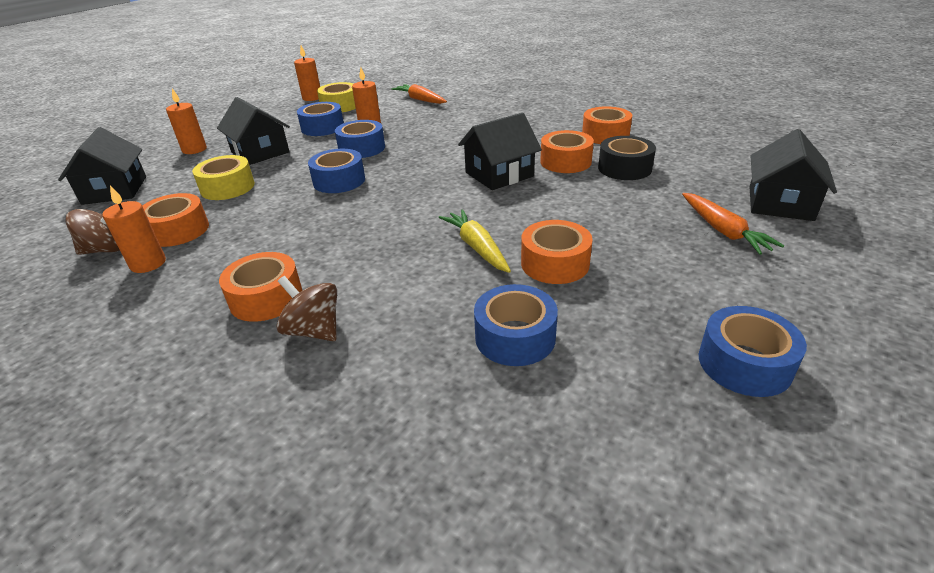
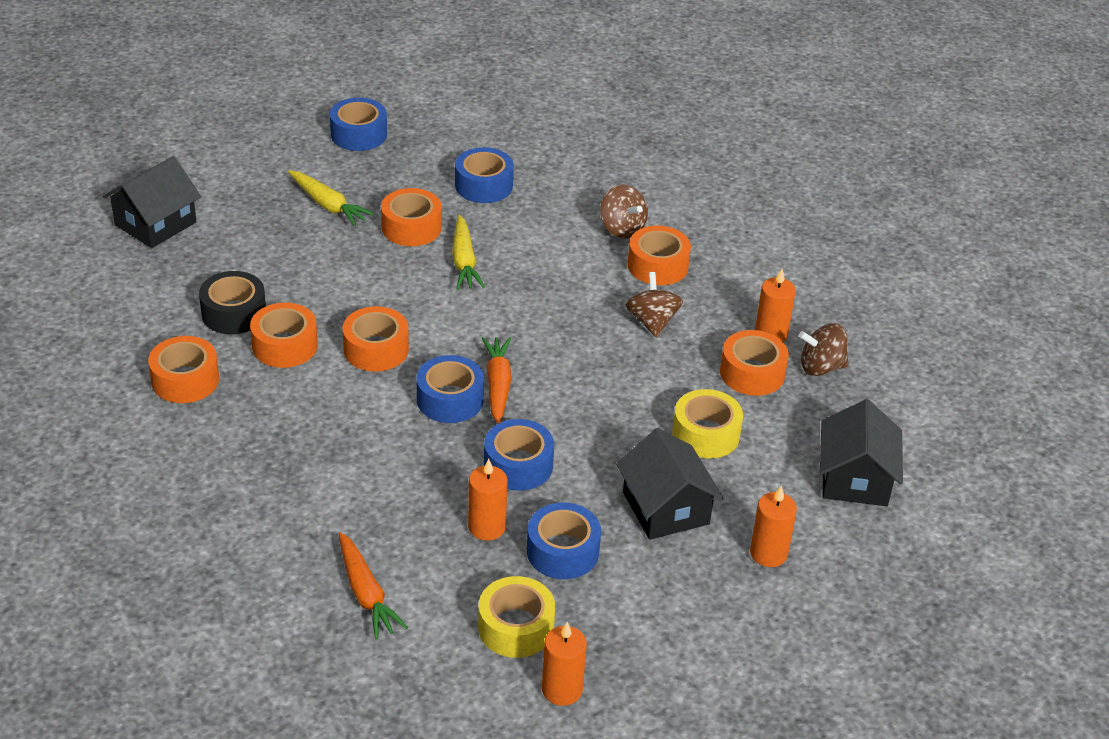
camera: 165 degrees left, 5 degrees up
blue tape [308,149,365,193] -> blue tape moved to [417,355,484,423]
black house [458,113,542,190] -> orange tape [343,306,409,372]
orange carrot [682,193,784,255] -> orange carrot moved to [482,337,511,424]
none -> yellow carrot [288,170,374,226]
none -> brown spinning top [626,272,683,338]

